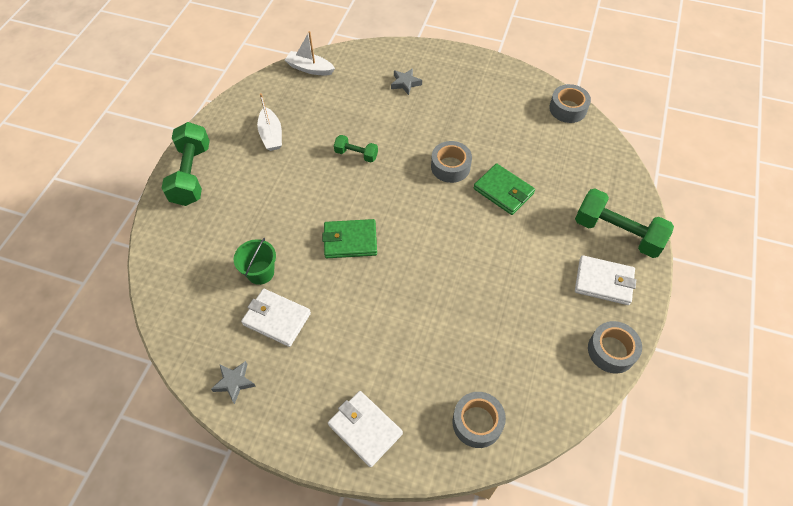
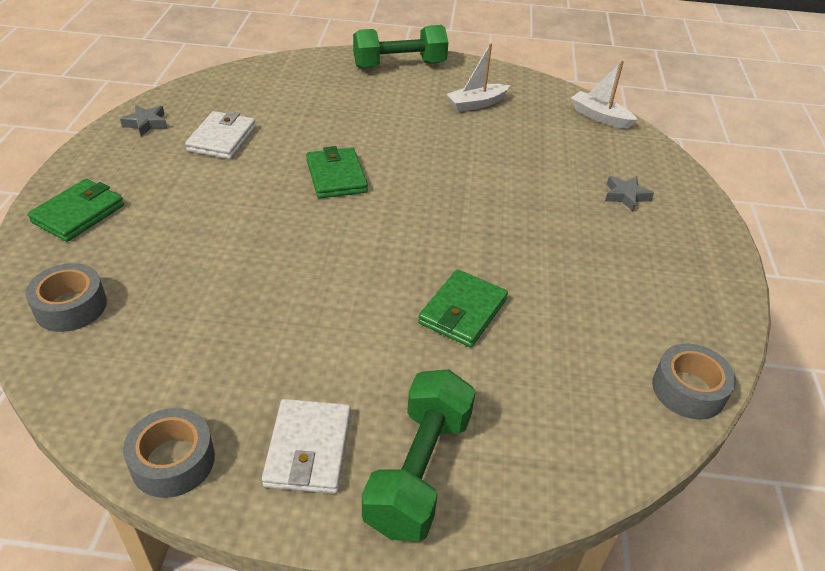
camera: 75 degrees right, 15 degrees down
green bucket [234,238,276,285] -> none
white boat [285,31,335,75] -> white boat turned 60 degrees counterclockwise [571,61,638,129]
white wallet [328,391,403,467] -> green wallet [27,179,124,242]
green dumbbell [334,135,378,162] -> none
grey tape [431,141,472,183] -> none

